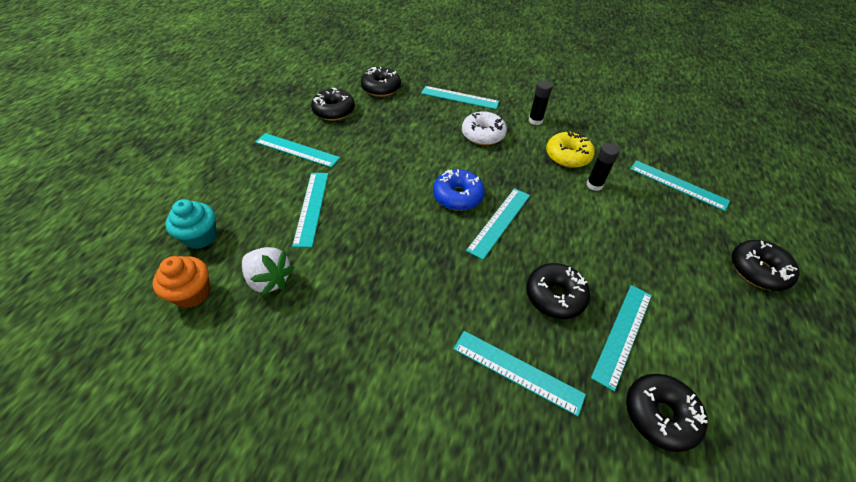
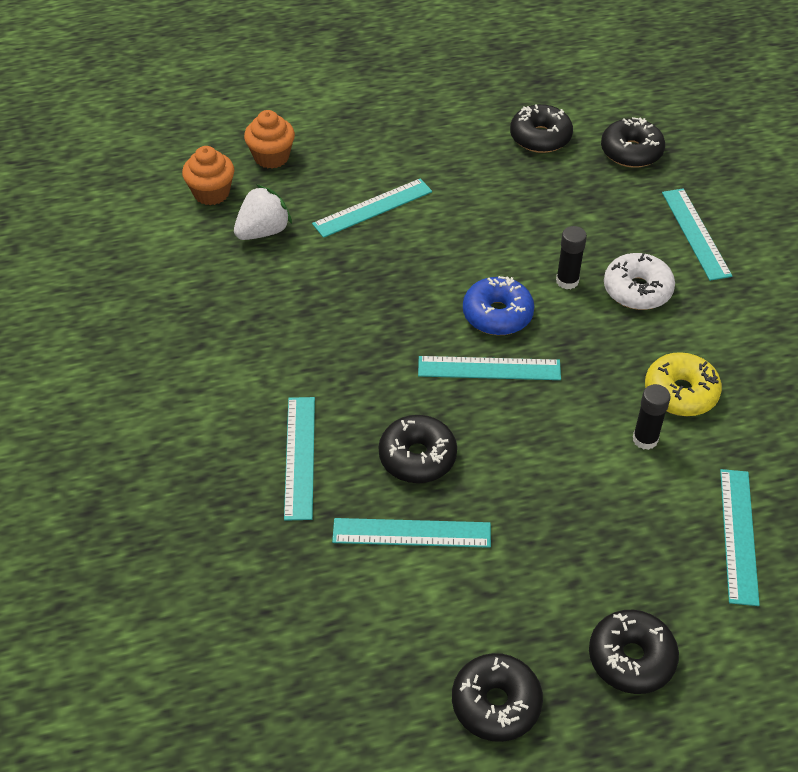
camera: 60 degrees right, 0 degrees up
turquoise cupcake [165,199,217,249] -> orange cupcake [244,110,295,169]
white strawberry [242,247,294,296] -> white strawberry turned 135 degrees counterclockwise [234,185,292,240]
turquoise ruler [255,133,340,168] -> none
black glue stick [529,81,553,125] -> black glue stick moved to [556,226,587,289]
black donut [626,374,708,452] -> black donut moved to [452,653,543,742]

